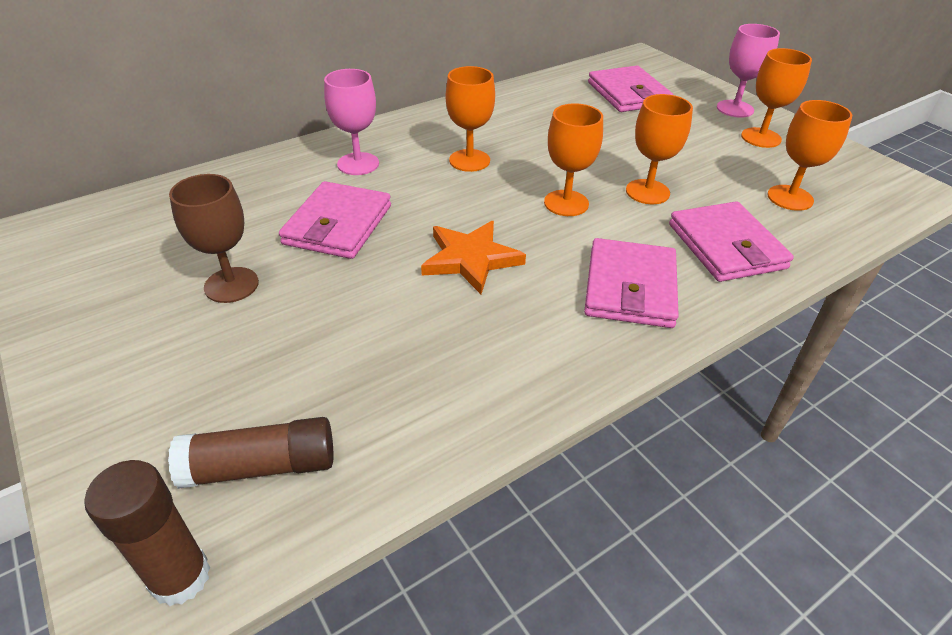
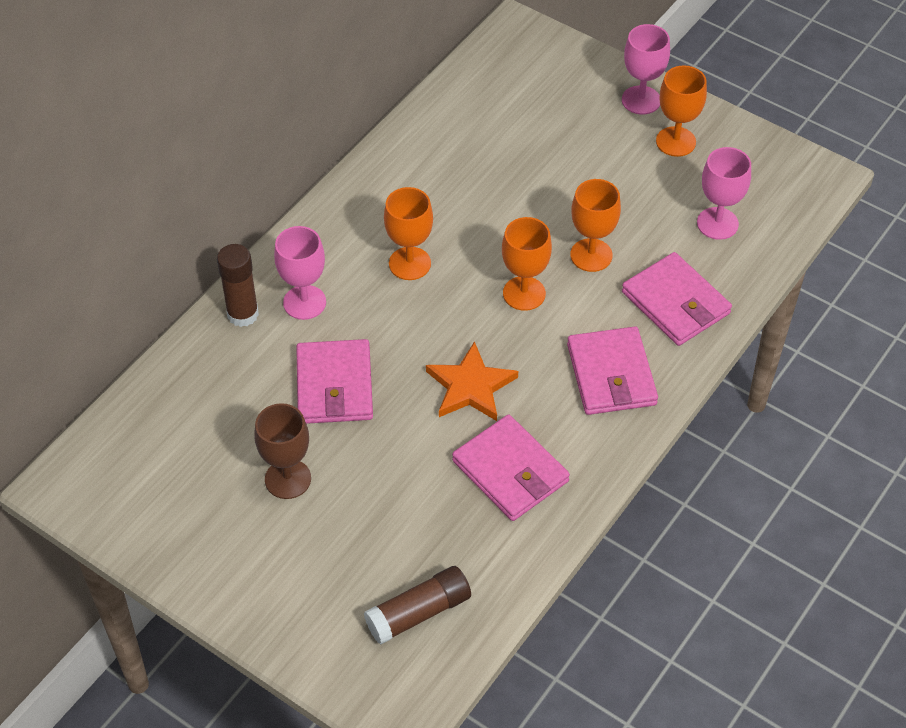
camera: 20 degrees left, 10 degrees up
brown glue stick [84,460,210,606] -> brown glue stick moved to [217,244,259,327]
pink wallet [588,66,673,112] -> pink wallet moved to [452,415,570,521]
orange goblet [767,100,852,211] -> pink goblet [697,147,751,240]

